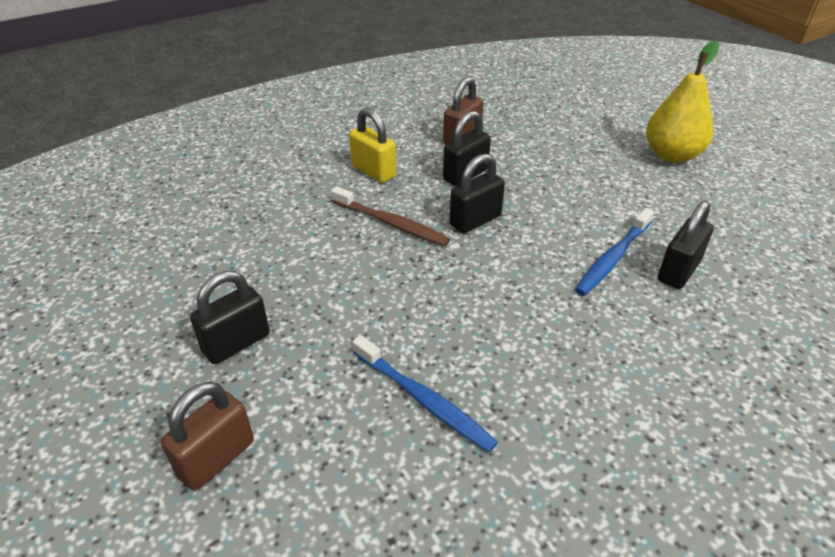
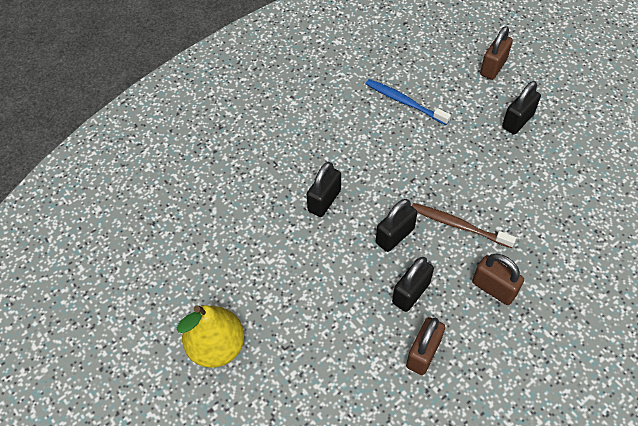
camera: 175 degrees right, 15 degrees up
yellow padlock [349,107,396,183] -> brown padlock [472,254,524,305]
blue toothbrush [575,208,654,296] -> none
black padlock [658,201,714,289] -> black padlock moved to [307,162,341,217]

